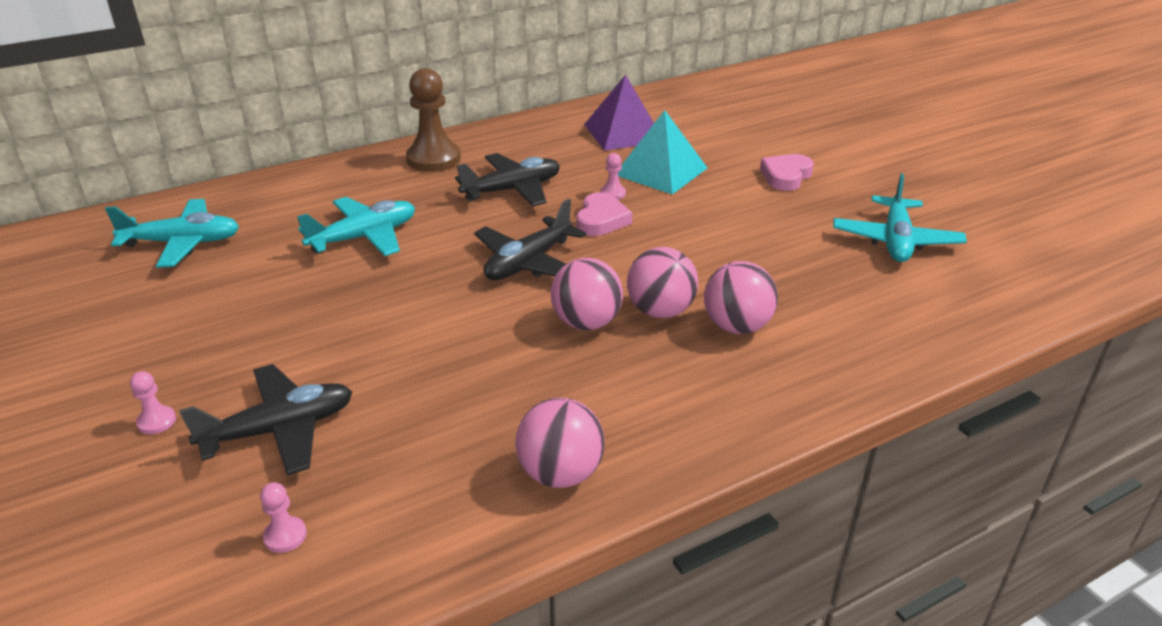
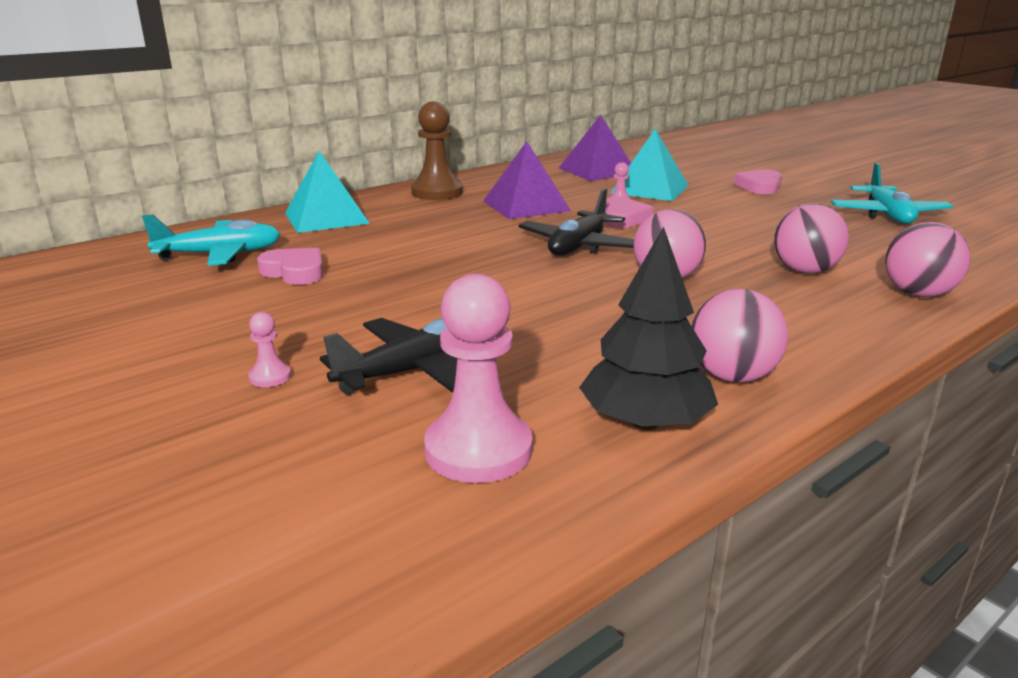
camera: 10 degrees left, 10 degrees down
pink pawn [260,482,307,553] -> pink pawn [424,274,533,483], size x2.26
turquoise plane [297,197,415,256] -> none
black plane [455,153,560,206] -> purple pyramid [483,141,571,219]
pink ball [627,247,698,318] -> pink ball moved to [885,222,971,297]
none -> pink heart [257,248,323,285]
none -> turquoise pyramid [285,151,370,233]
none -> black tree [579,226,718,430]

